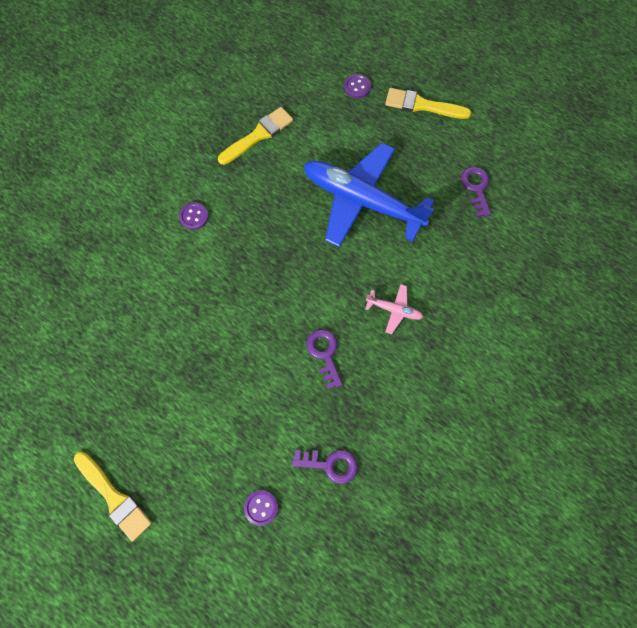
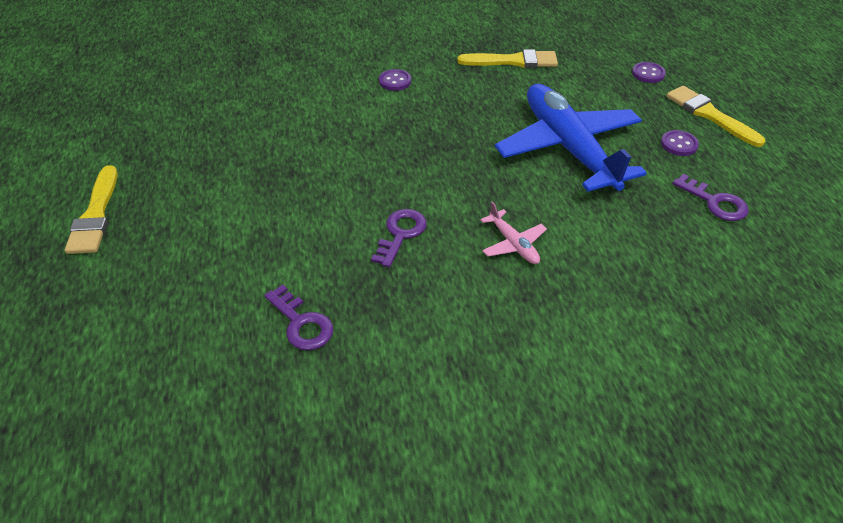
camera: 40 degrees right, 25 degrees down
purple button [244,490,278,526] -> purple button moved to [661,130,699,156]
purple key [461,167,491,217] -> purple key turned 105 degrees clockwise [672,174,749,221]

